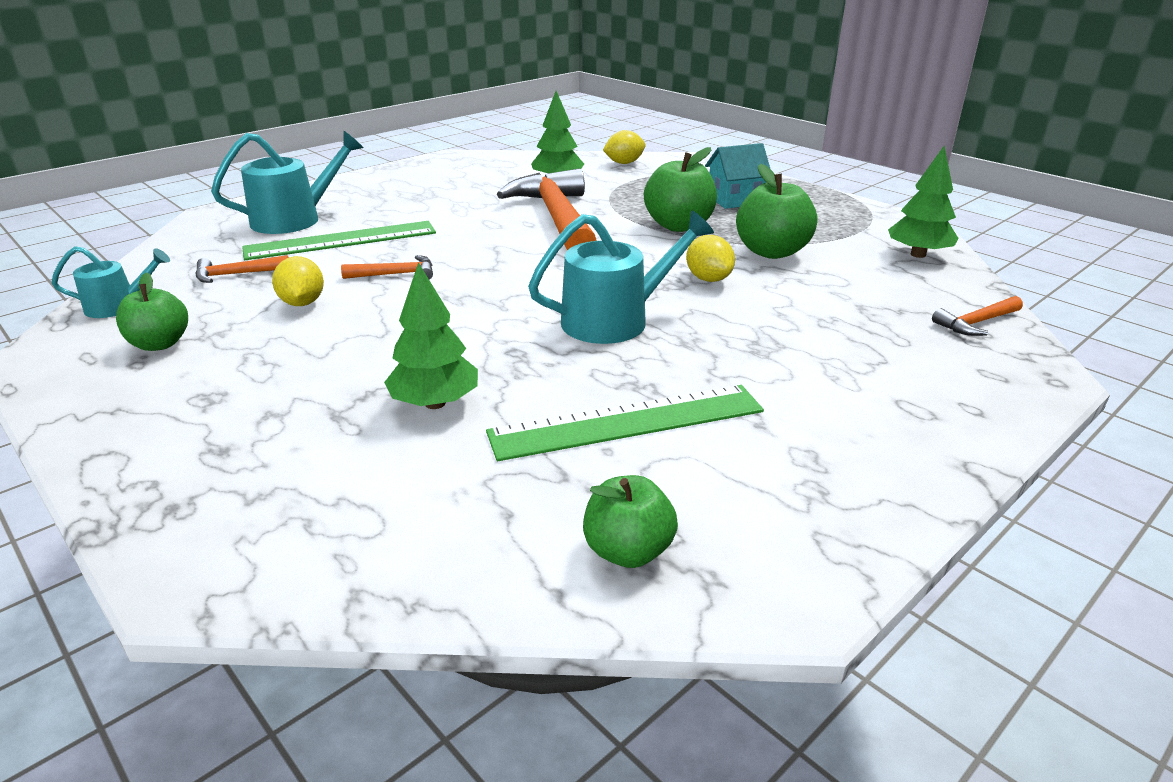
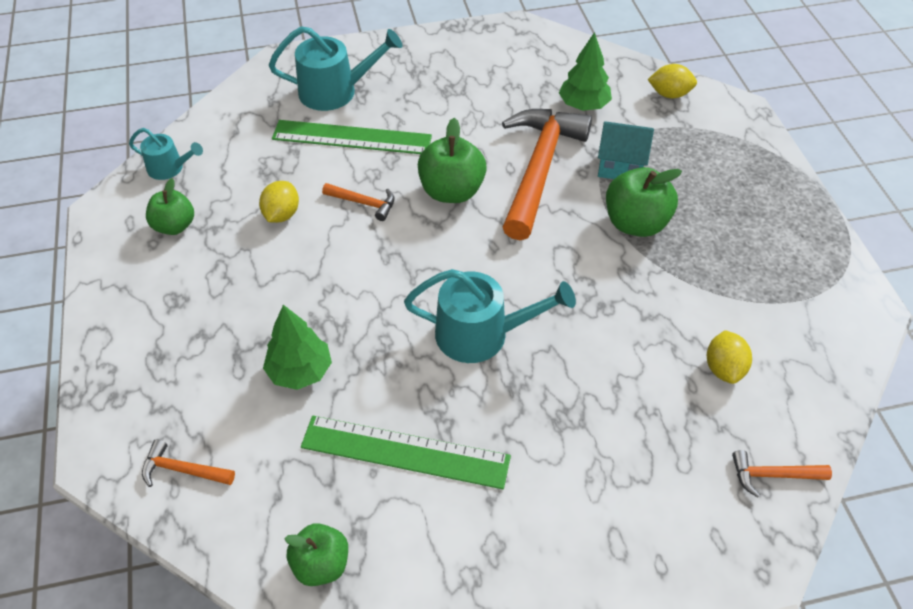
camera: 30 degrees right, 20 degrees up
orange hammer [195,255,289,283] -> orange hammer moved to [142,439,235,487]
yellow lemon [686,235,735,282] -> yellow lemon moved to [707,330,752,384]
turquoise house [705,143,770,209] -> turquoise house moved to [598,121,654,179]
green apple [736,164,817,259] -> green apple moved to [418,118,487,203]
green tree [888,146,959,258] -> none

